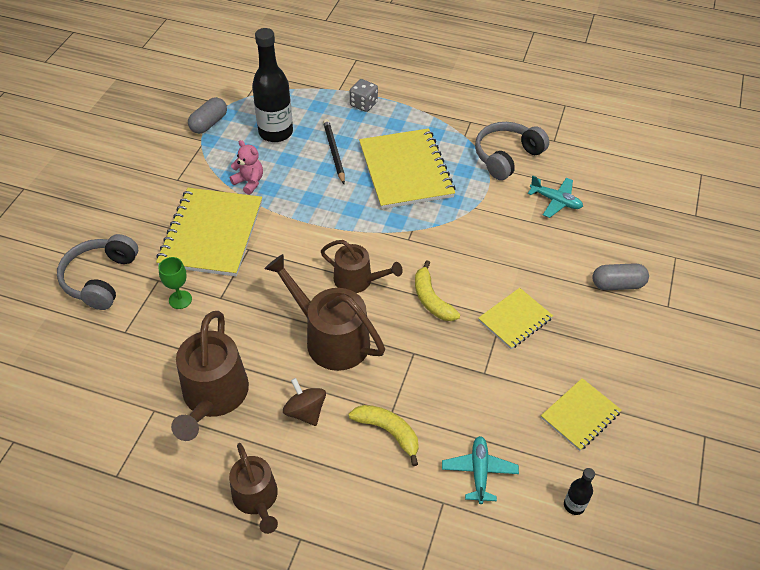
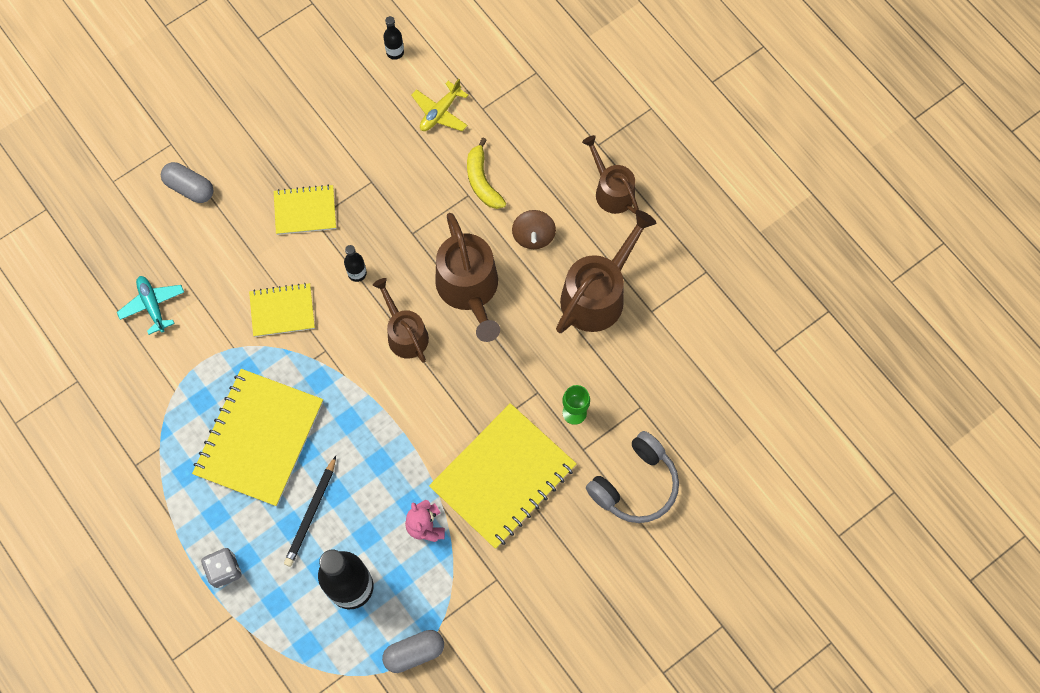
camera: 145 degrees left, 20 degrees up
brown watering can [229,443,278,534] -> brown watering can turned 45 degrees counterclockwise [582,135,639,214]
yellow banana [415,261,460,321] -> black bottle [344,245,367,282]
turquoise plane [442,436,519,504] -> yellow plane [411,79,468,131]
grey headphones [475,122,549,180] -> none
yellow notebook [541,378,622,451] -> yellow notebook moved to [249,283,315,337]

